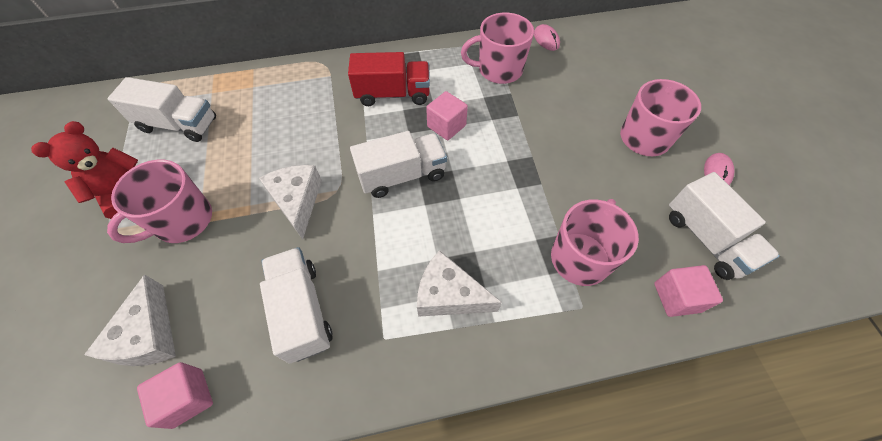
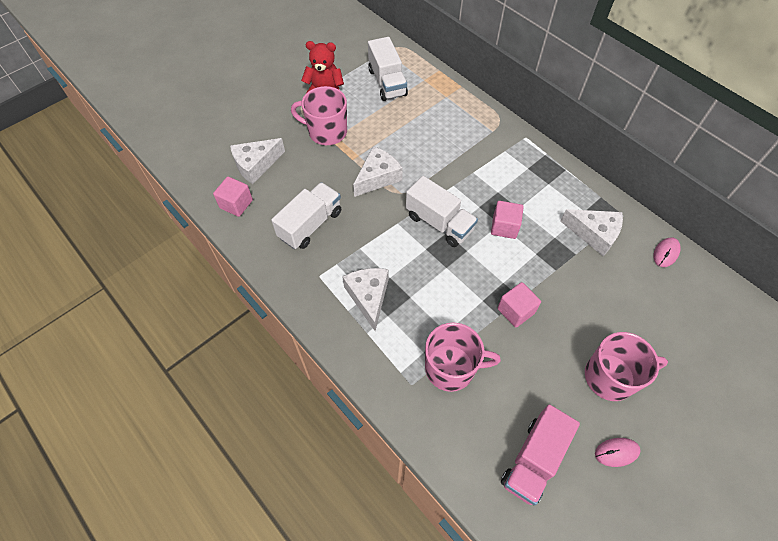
camera: 60 degrees right, 0 degrees up
red truck [348,52,430,106] -> none
pink mug [461,13,534,84] -> white cheese [560,209,623,256]
pink cube [654,265,723,317] -> pink cube moved to [498,282,541,328]
white truck [669,172,780,280] -> pink truck [501,404,580,505]

